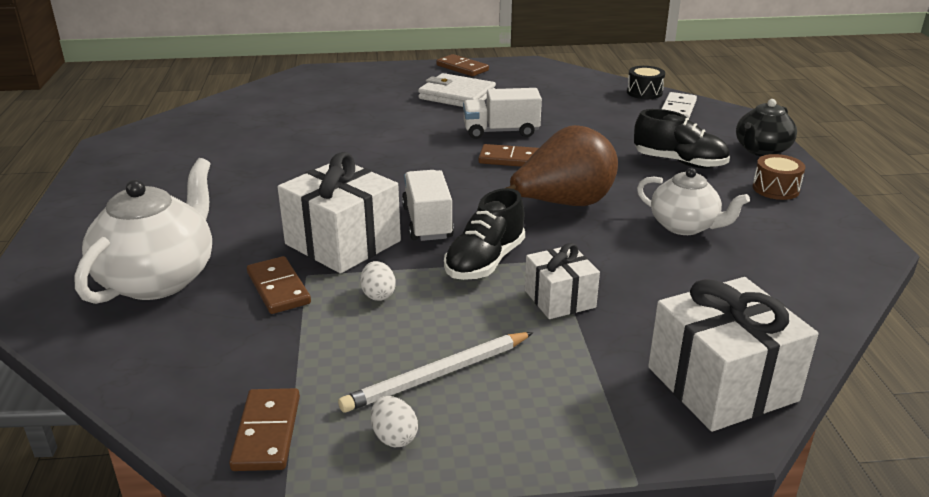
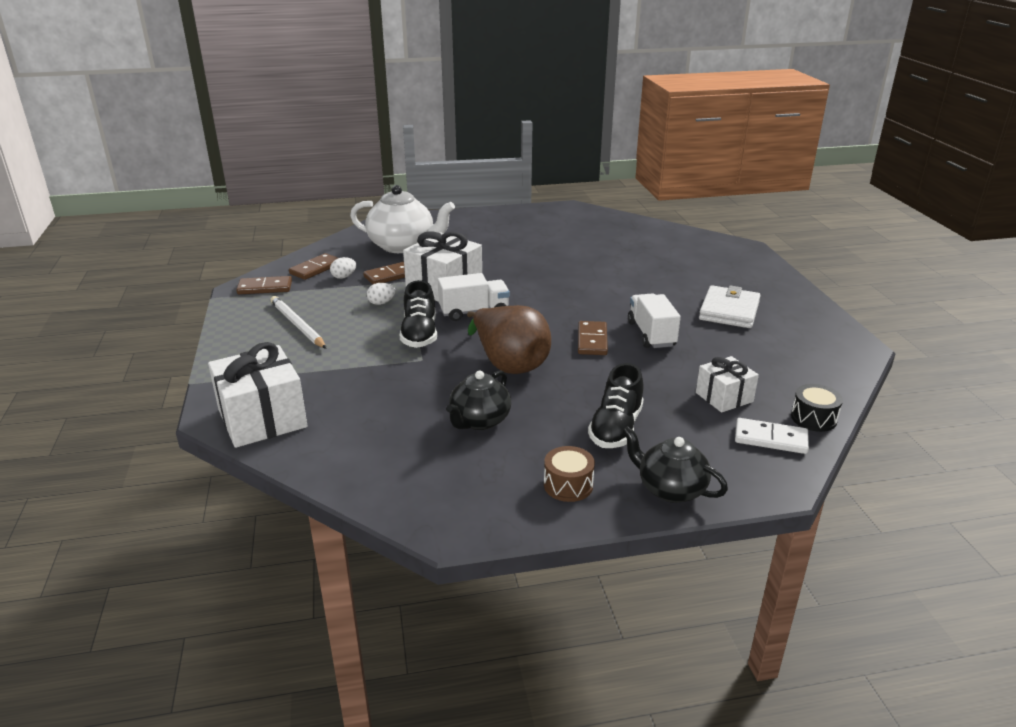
camera: 85 degrees right, 0 degrees up
white egg [371,396,418,447] -> white egg moved to [330,257,356,279]
brown domino [436,54,489,76] -> brown domino moved to [289,253,338,280]
black shoe [444,188,525,280] -> black shoe turned 120 degrees counterclockwise [400,280,437,348]
white gift [525,243,600,319] -> white gift moved to [696,356,759,413]
white teapot [637,168,750,235] -> black teapot [446,370,511,430]

